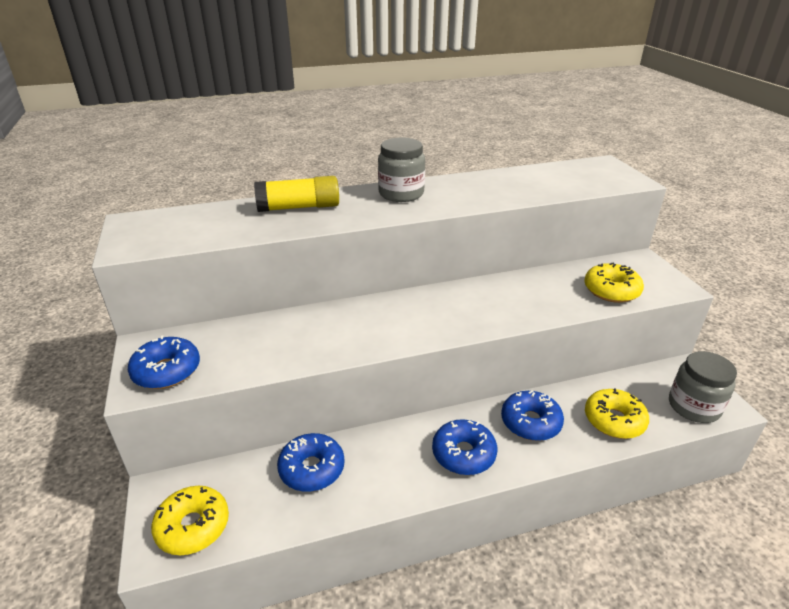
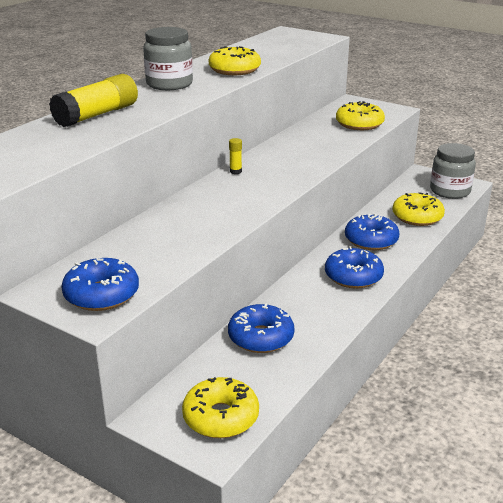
camera: 40 degrees left, 5 degrees down
none -> yellow donut [209,46,261,75]
none -> yellow glue stick [229,138,242,174]

